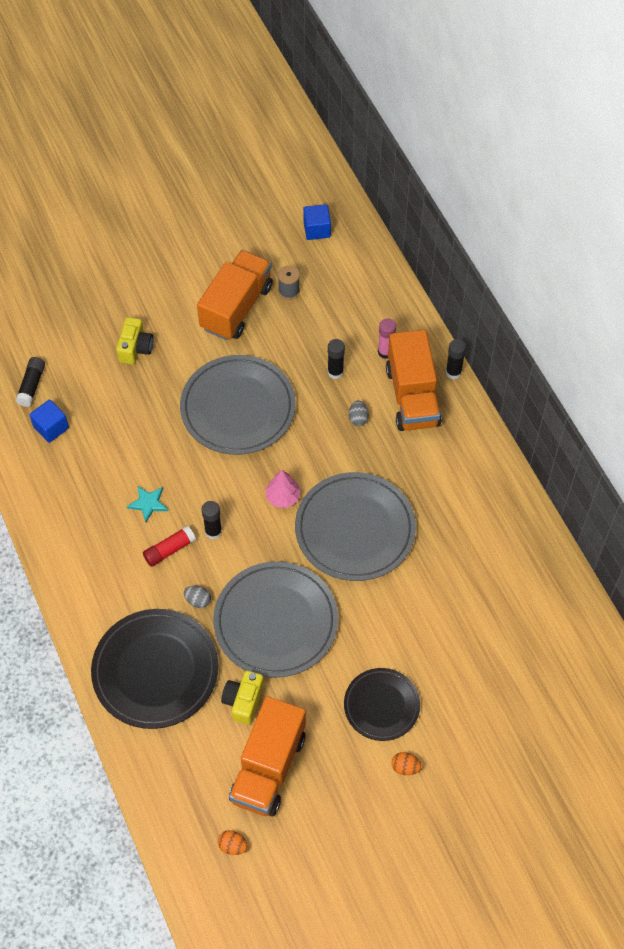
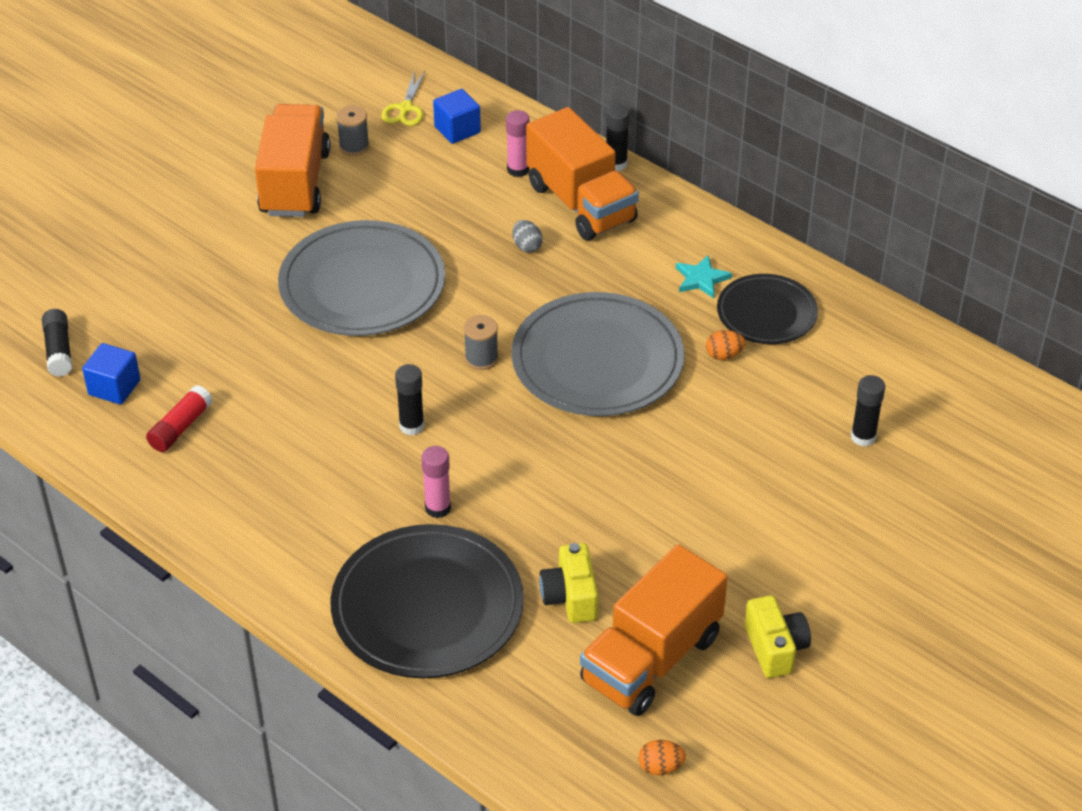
camera: 25 degrees left, 15 degrees down
yellow camera [116,317,154,365] -> yellow camera moved to [745,595,811,678]
turquoise star [127,486,168,522] -> turquoise star moved to [676,255,732,298]
red glue stick [143,526,196,567] -> red glue stick moved to [146,385,213,452]
grey egg [184,585,211,608] -> pink glue stick [421,446,451,518]
grey plate [213,561,338,678] -> none
orange truck [229,696,306,816] -> orange truck turned 45 degrees clockwise [580,544,728,716]
pink tree [265,470,301,508] -> grey spool [464,315,498,370]
blue cube [303,204,331,240] -> blue cube moved to [433,89,481,144]
black glue stick [328,339,345,379] -> black glue stick moved to [851,375,885,446]
black plate [344,668,420,741] -> black plate moved to [717,274,818,344]
orange egg [391,752,421,775] -> orange egg moved to [706,330,745,360]
none -> yellow scissors [381,71,425,126]

